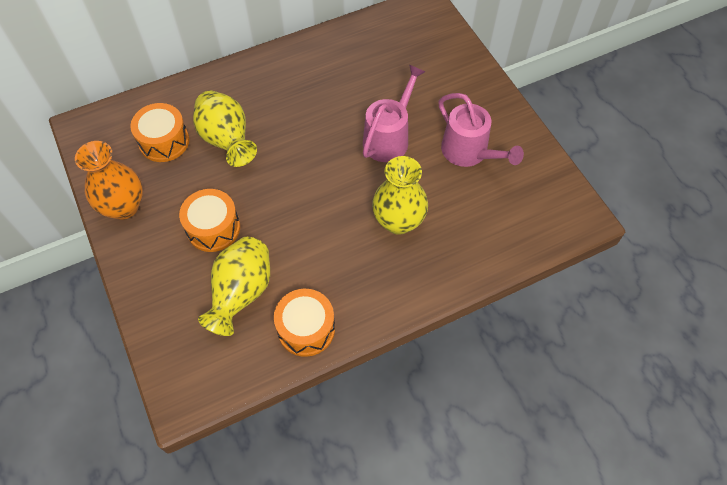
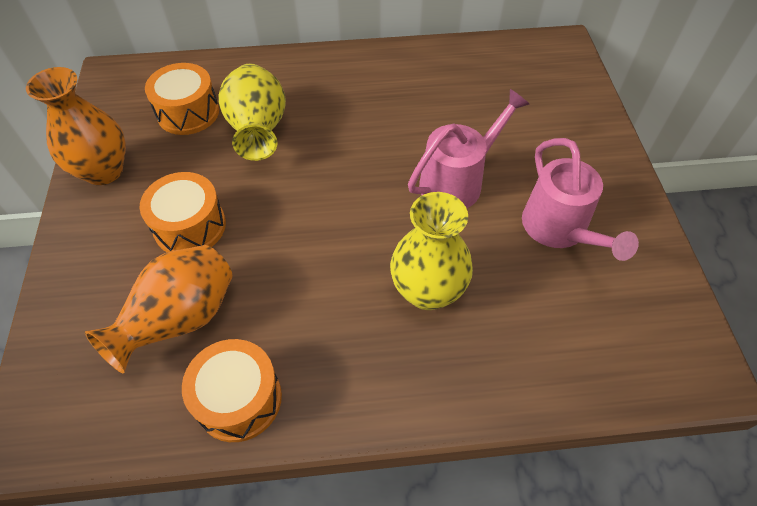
camera: 20 degrees right, 5 degrees down
yellow vase [198,237,270,336] -> orange vase [85,245,233,373]

